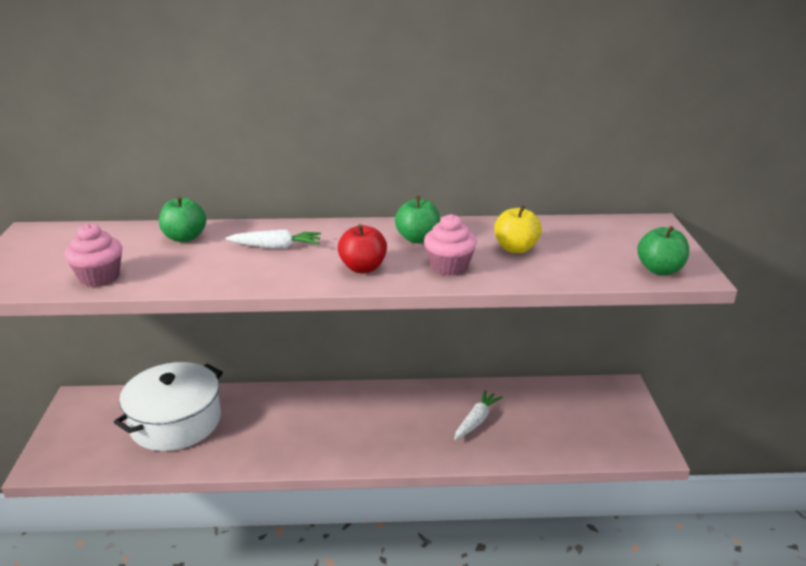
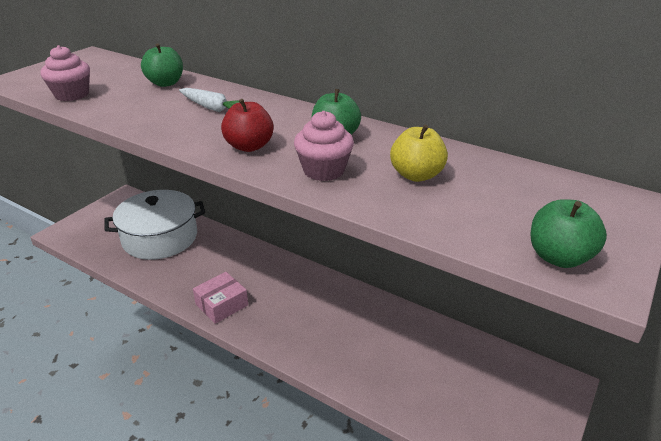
camera: 35 degrees right, 5 degrees up
white carrot [454,390,503,440] -> none
none -> pink box [193,272,248,324]

